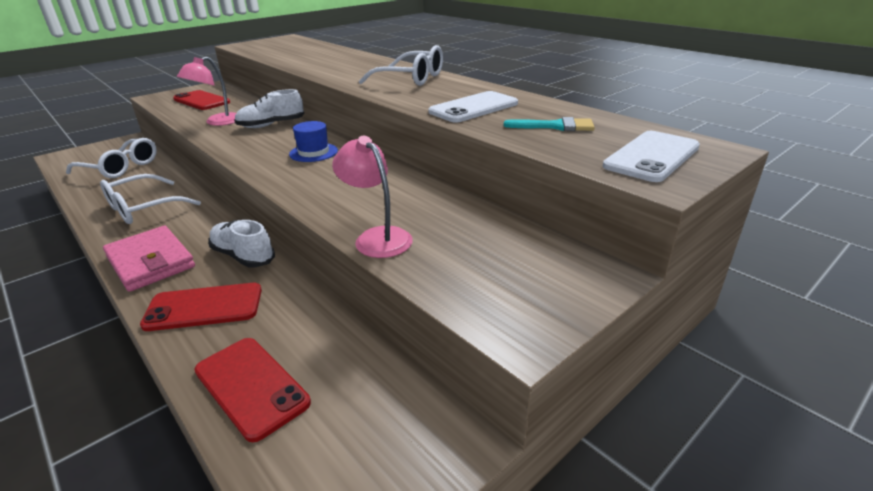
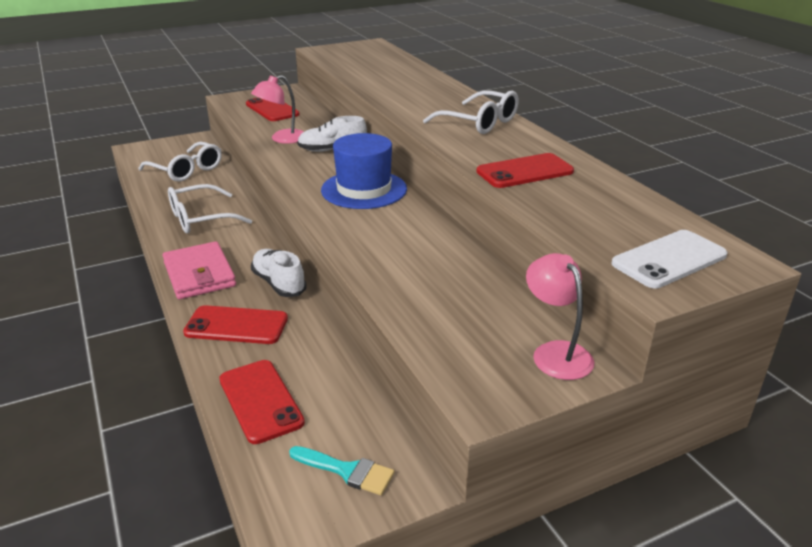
camera: 15 degrees right, 0 degrees up
blue hat [289,121,338,162] -> blue hat [321,133,407,209], size x1.77
pink lamp [332,136,413,258] -> pink lamp moved to [526,253,594,380]
white phone [428,91,518,123] -> red phone [476,153,574,188]
turquoise brush [504,117,595,131] -> turquoise brush moved to [289,446,394,495]

